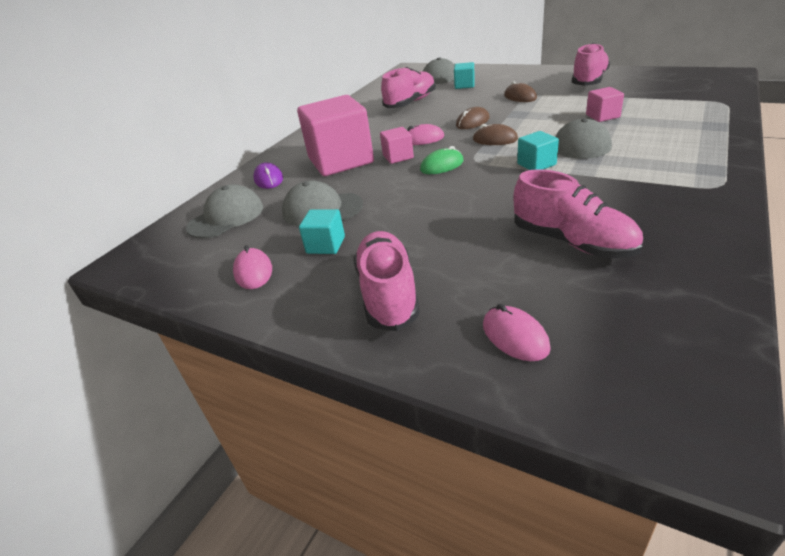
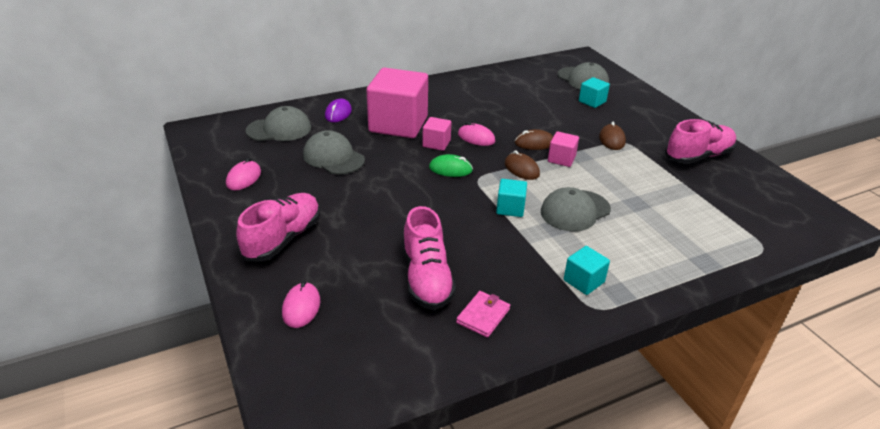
camera: 30 degrees right, 0 degrees up
turquoise cube [299,209,345,254] -> turquoise cube moved to [564,246,610,295]
pink shoe [381,67,436,108] -> none
pink cube [586,87,624,122] -> pink cube moved to [548,131,579,167]
none -> pink wallet [456,291,510,338]

